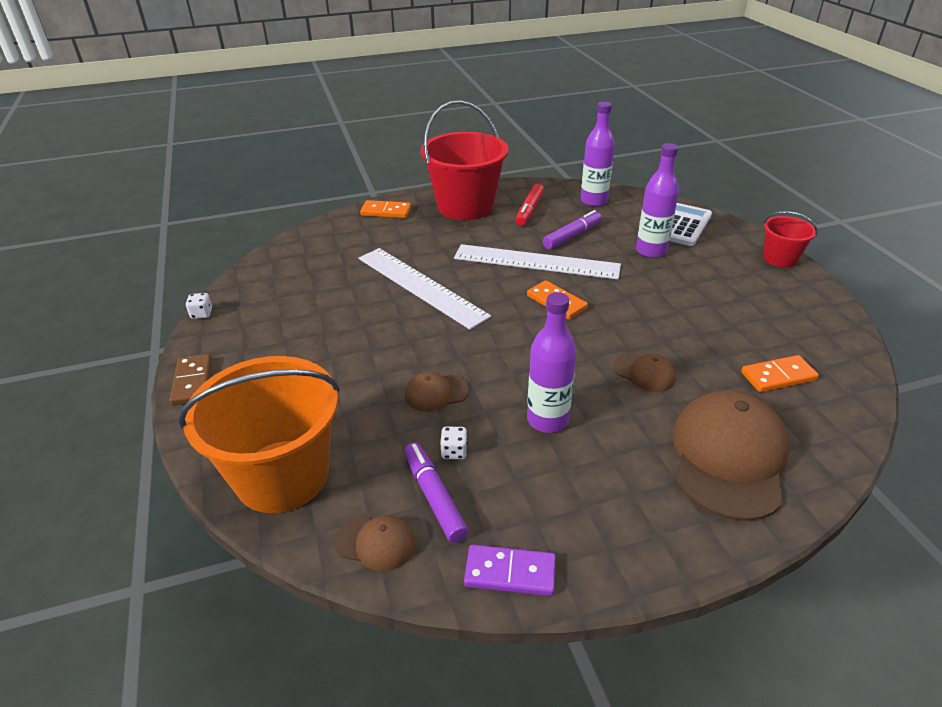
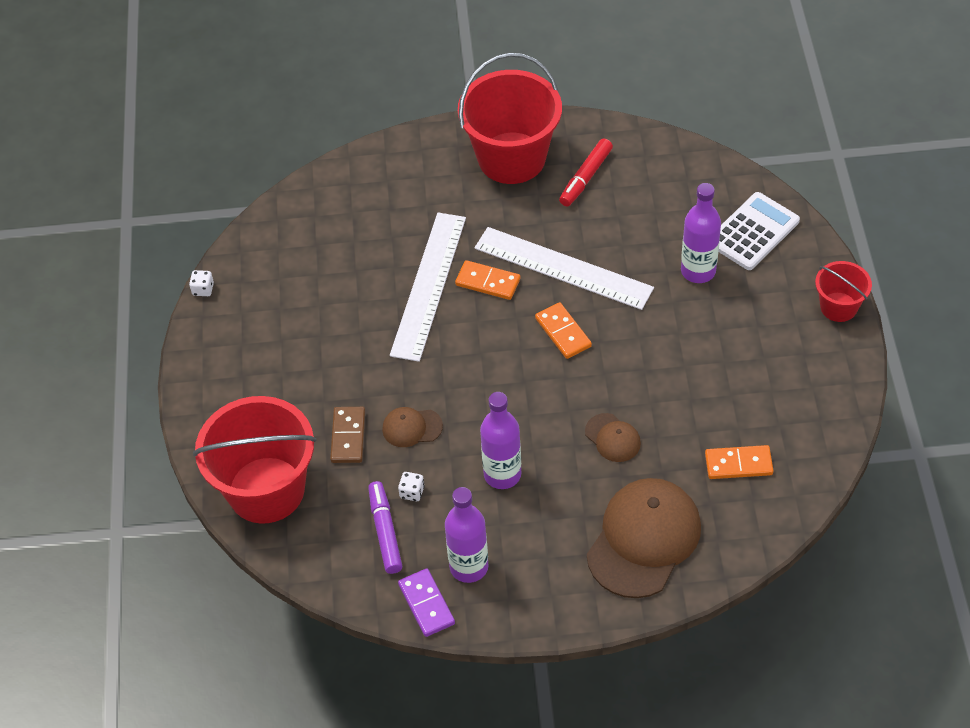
camera: 15 degrees right, 15 degrees up
brown domino [170,354,212,406] -> brown domino moved to [330,407,365,463]
orange bucket [178,356,340,513] -> red bucket [193,396,316,524]
brown cap [335,515,415,572] -> none
white ruler [359,248,491,330] -> white ruler turned 45 degrees clockwise [390,213,466,362]
orange domino [360,200,411,218] -> orange domino moved to [455,260,520,300]
purple domino [464,545,556,596] -> purple domino turned 45 degrees clockwise [398,569,455,637]
purple marker [543,210,602,249] -> none
purple bottle [580,102,615,207] -> purple bottle moved to [445,487,489,583]

